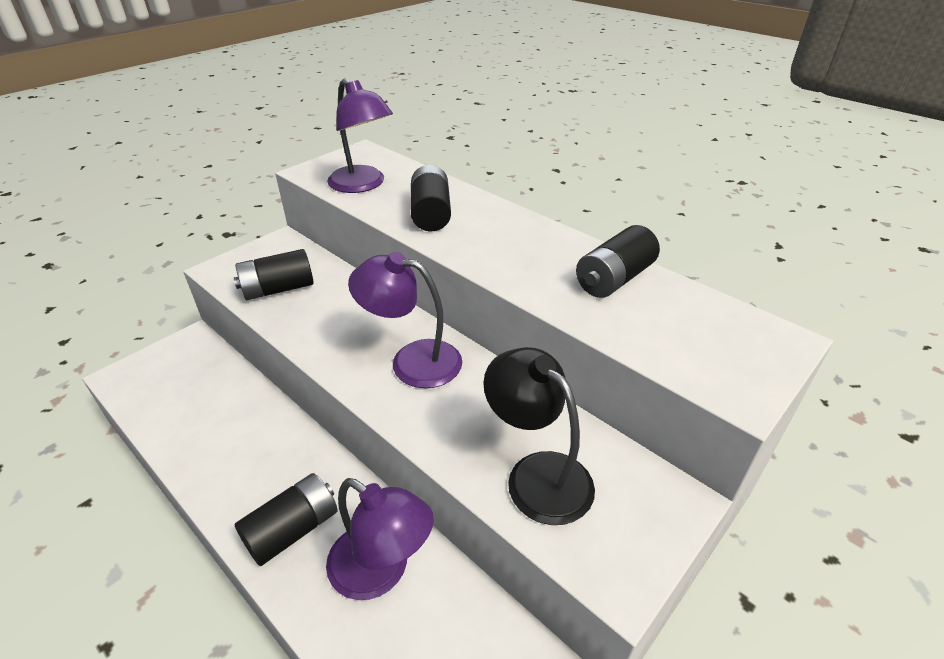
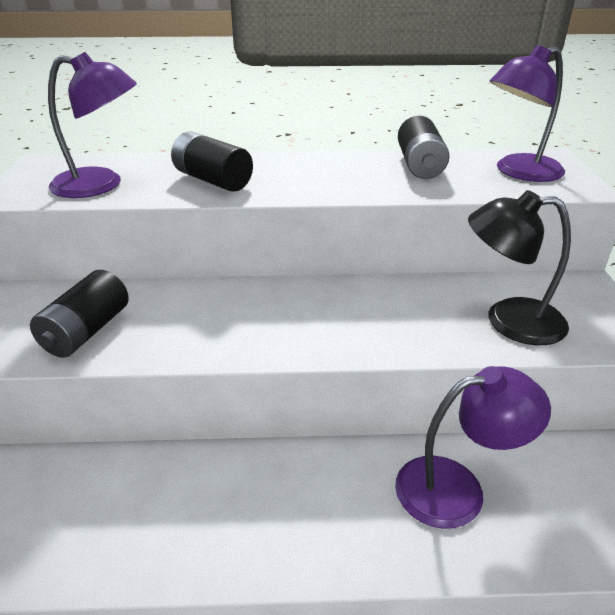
camera: 45 degrees left, 5 degrees down
black battery [235,473,337,566] -> none
purple lamp [348,252,462,388] -> purple lamp moved to [490,45,565,182]

